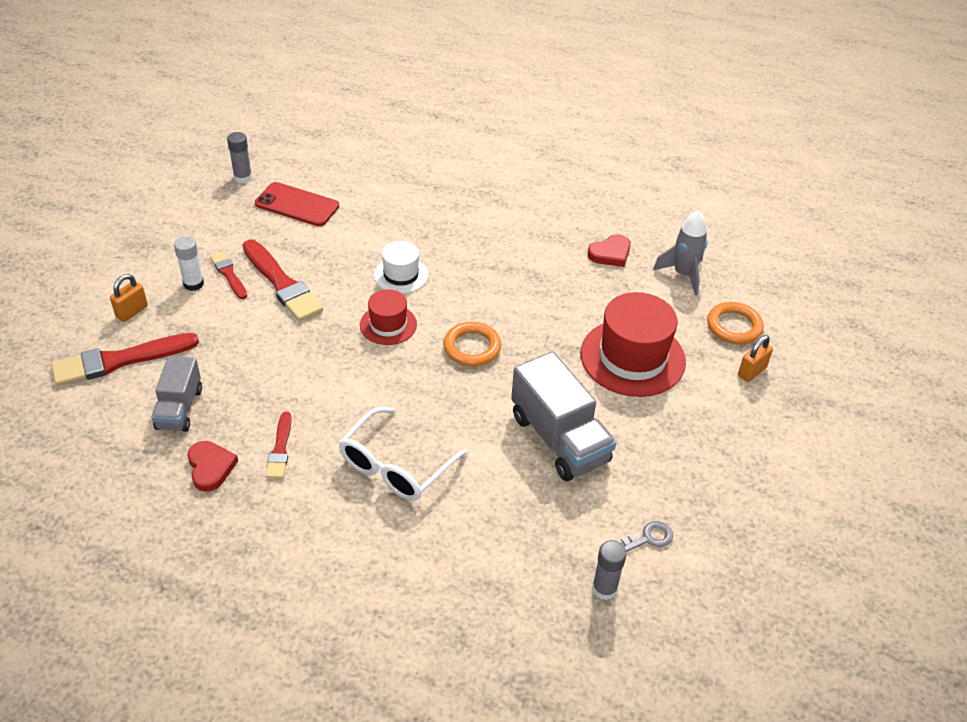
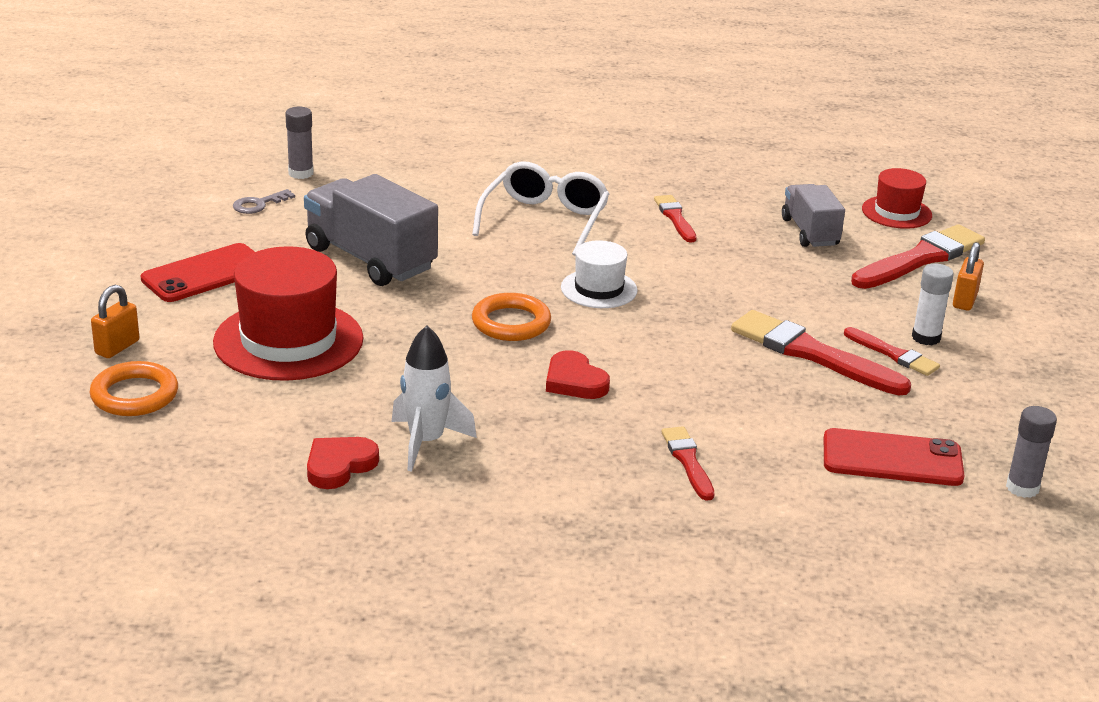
camera: 165 degrees right, 15 degrees down
red heart [188,441,238,492] -> red heart moved to [546,350,610,399]
red hat [360,289,417,345] -> red hat moved to [862,168,932,229]
white hat [374,241,428,294] -> white hat moved to [561,240,638,308]
grey rocket [653,210,708,295] -> none
none -> red phone [141,243,255,302]
none -> white rocket [392,325,477,472]
none -> red brush [662,426,715,501]

